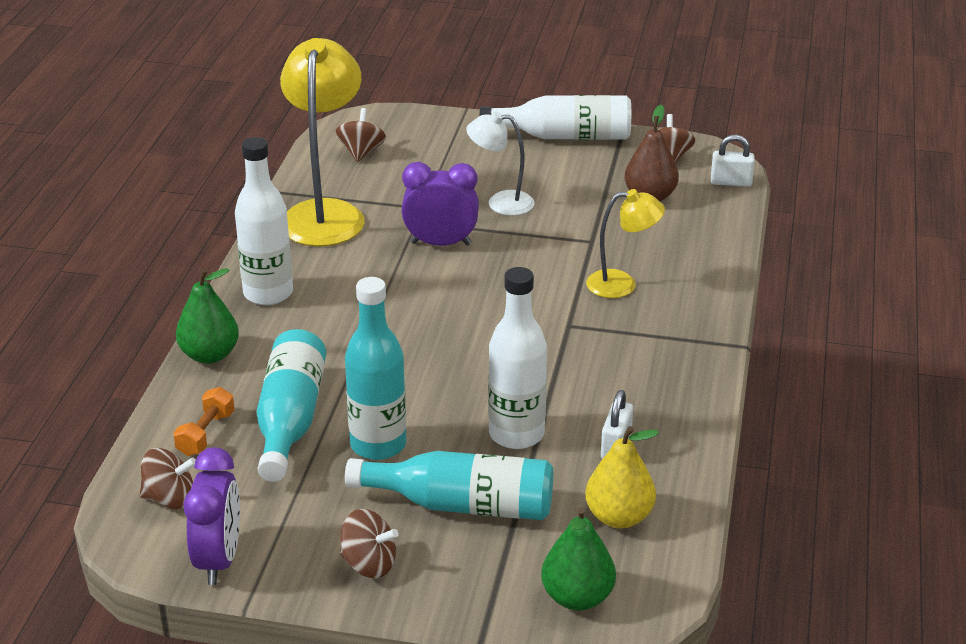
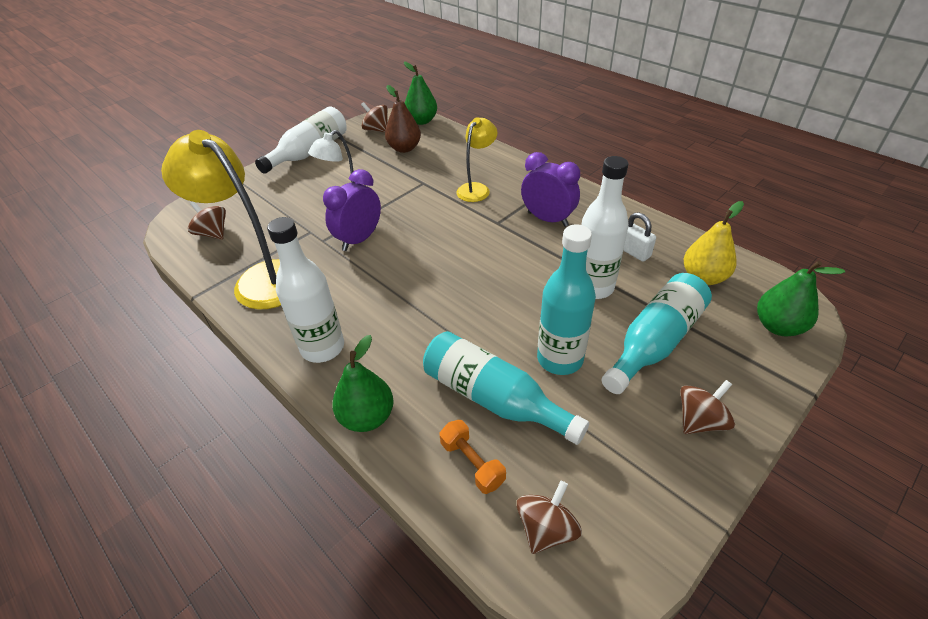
camera: 55 degrees left, 10 degrees up
purple clock [184,447,240,585] -> purple clock moved to [521,152,580,227]
white padlock [711,135,755,187] -> green pear [404,62,437,125]

